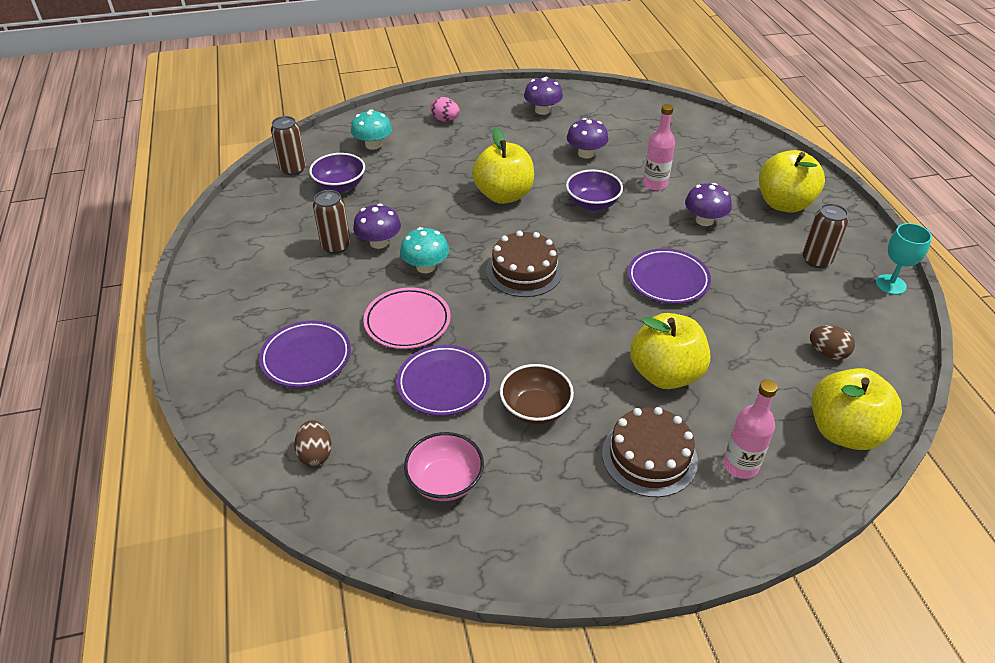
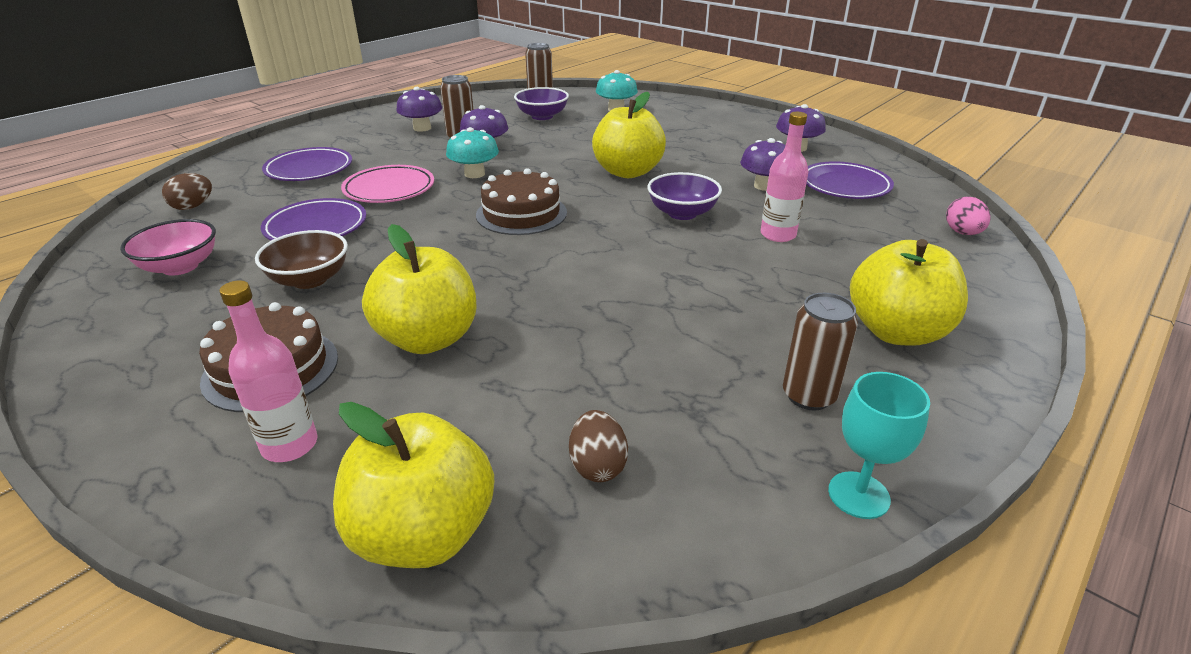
camera: 55 degrees right, 10 degrees down
pink egg [431,97,460,121] -> pink egg moved to [946,196,991,235]
purple plate [628,248,711,304] -> purple plate moved to [806,161,894,199]
purple mushroom [685,183,732,226] -> purple mushroom moved to [396,87,442,132]

